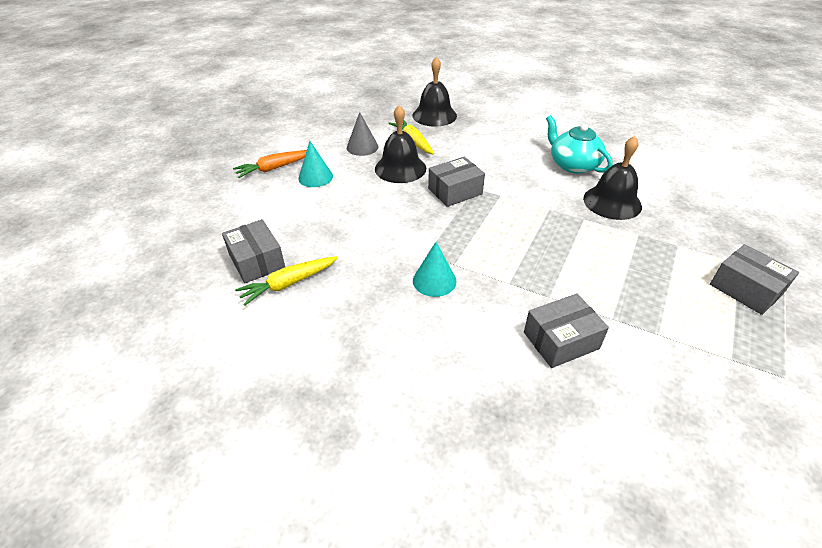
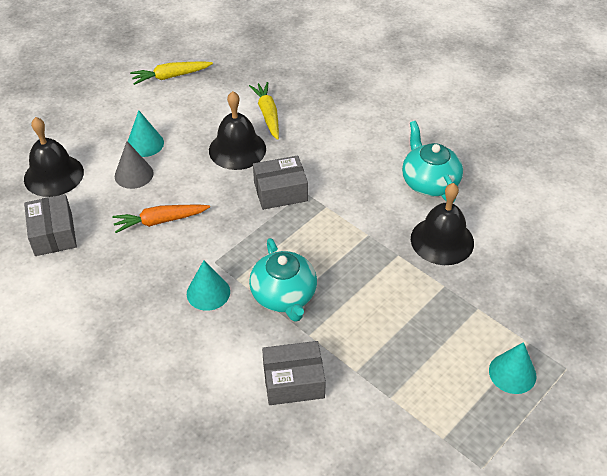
camera: 15 degrees right, 5 degrees up
orange carrot [233,150,307,178] -> orange carrot moved to [112,205,210,233]
yellow carrot [235,256,338,306] -> yellow carrot moved to [130,61,213,85]
grey cone [347,112,379,156] -> grey cone moved to [115,141,154,189]
black bell [412,57,457,127] -> black bell moved to [24,117,84,197]
grey box [710,244,799,315] -> turquoise cone [489,342,536,394]
none -> turquoise teapot [249,238,317,322]

